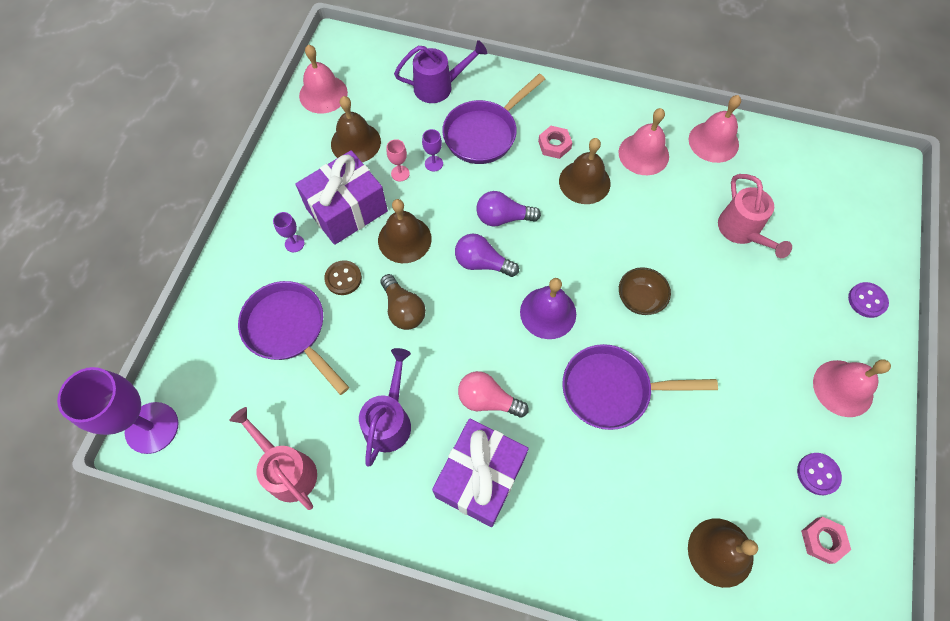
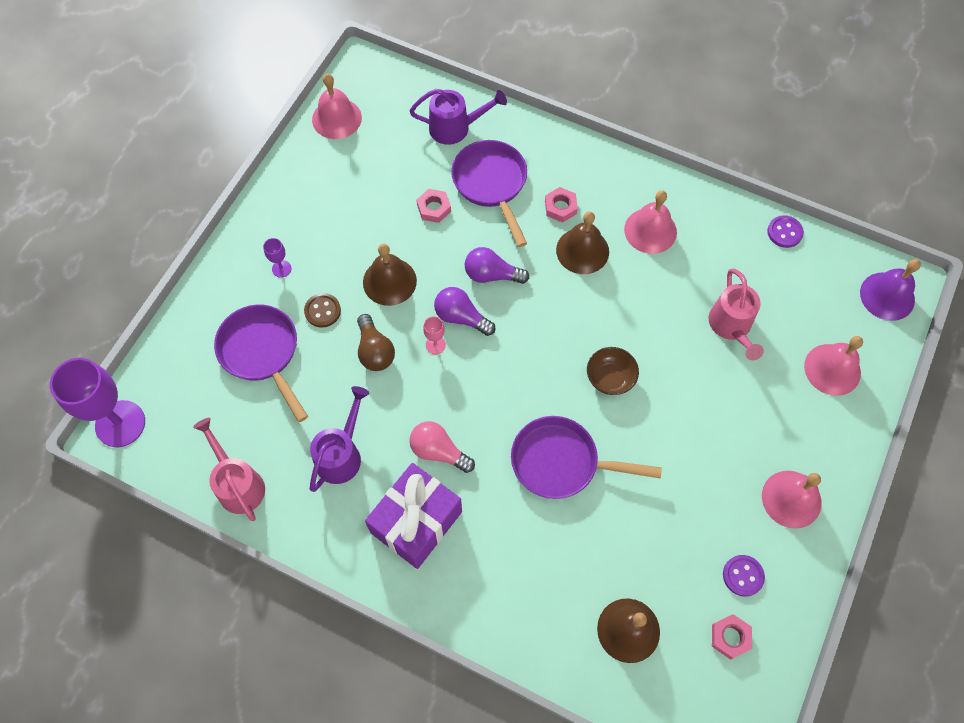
camera: 10 degrees right, 0 degrees up
purple gift [295,150,388,245] -> none
brown bell [331,96,381,162] -> none
pink goblet [387,139,410,181] -> pink goblet moved to [423,316,446,354]
purple goblet [422,129,443,172] -> pink nut [417,189,451,223]
purple pan [442,74,545,164] -> purple pan turned 105 degrees clockwise [451,140,527,247]
purple bell [520,278,576,339] -> purple bell moved to [860,259,921,321]
pink bell [689,95,741,163] -> pink bell moved to [804,336,863,396]
purple button [848,282,889,318] -> purple button moved to [767,215,804,248]

